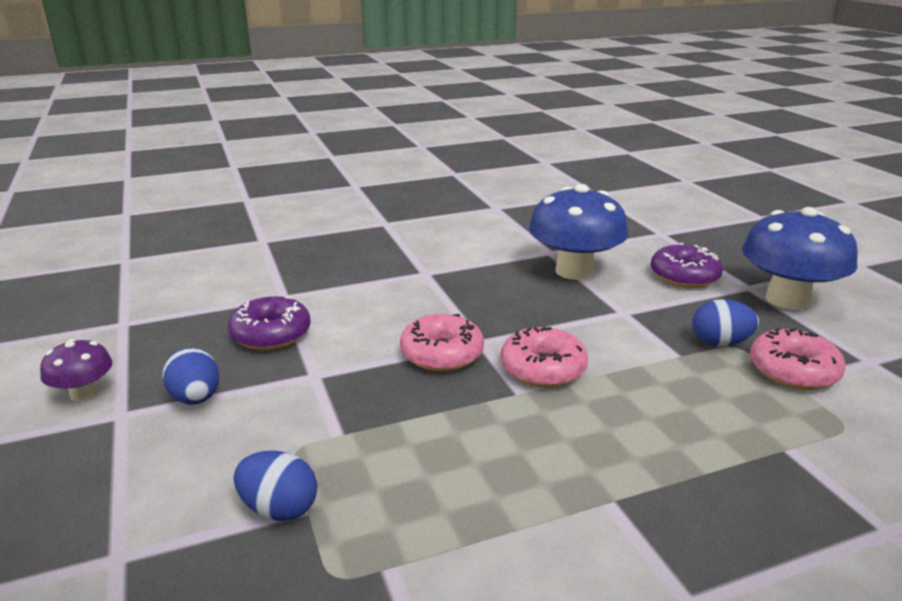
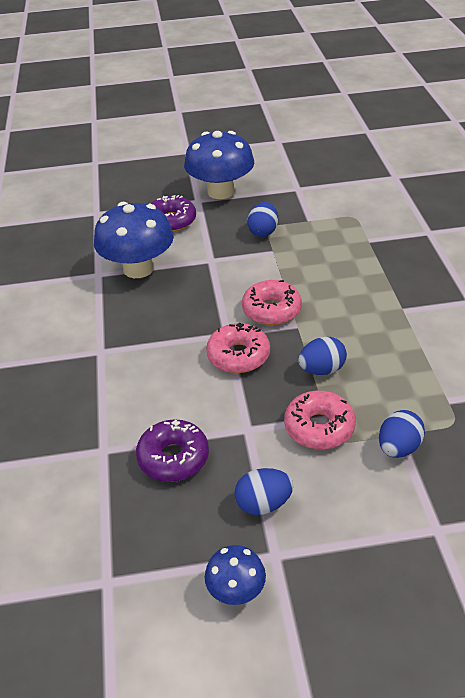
camera: 75 degrees left, 15 degrees up
purple mushroom [40,339,113,402] -> blue mushroom [205,545,266,605]
pink donut [750,328,846,390] -> pink donut moved to [284,391,356,450]
none -> blue egg [298,337,347,375]

